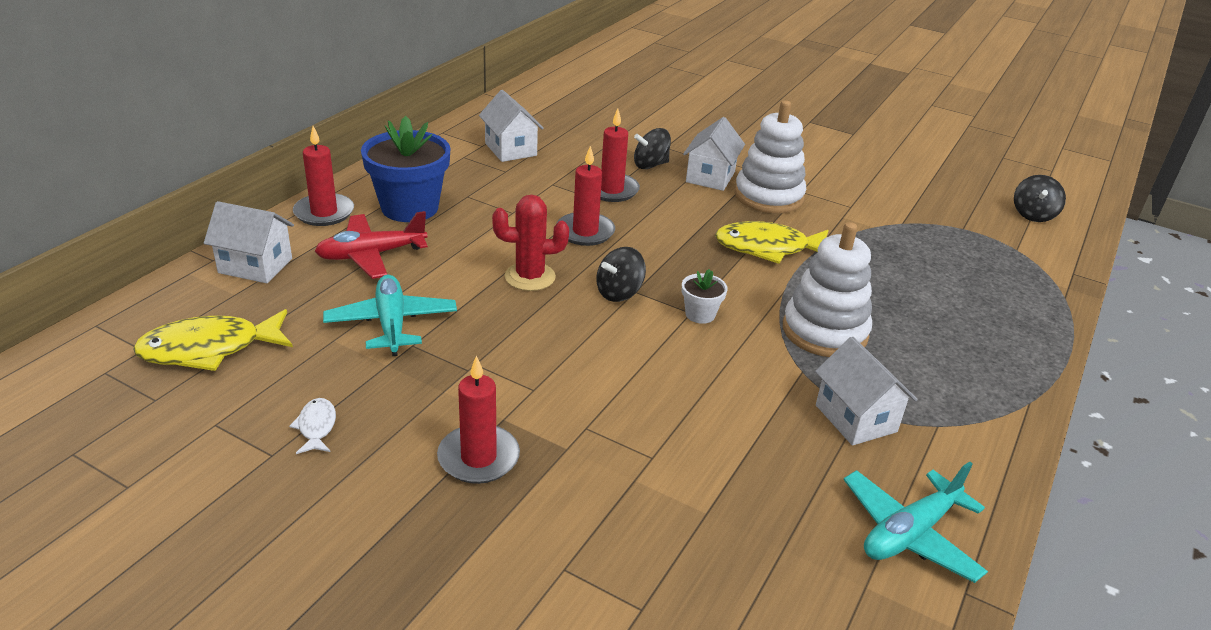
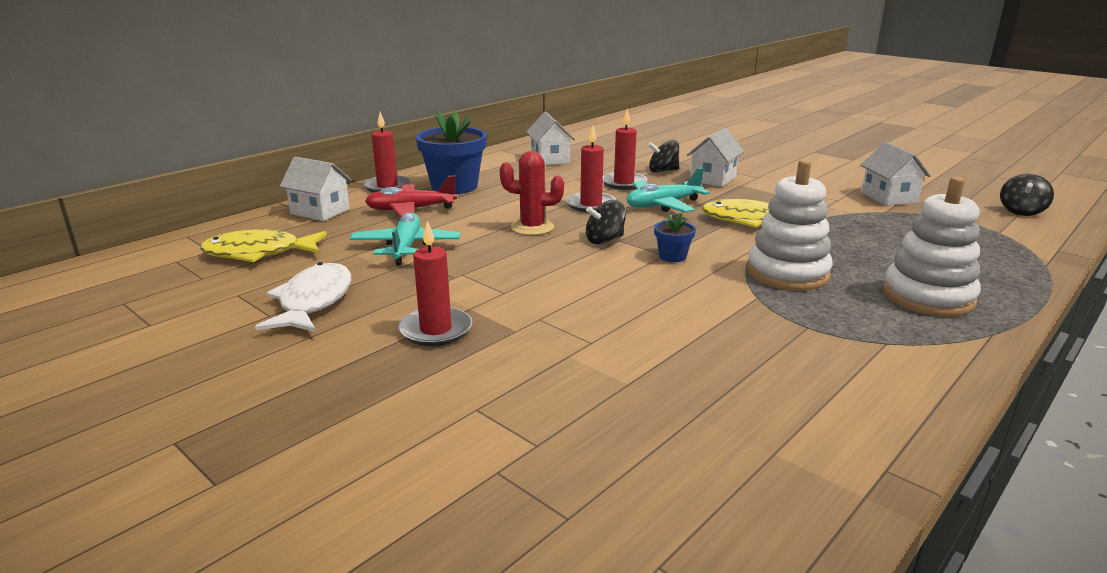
camera: 15 degrees right, 10 degrees down
white fish [289,398,336,454] -> white fish [255,262,352,332], size x2.07
white flower pot [682,269,728,324] -> blue flower pot [654,213,696,262]
white stacking toy [734,100,806,213] -> white stacking toy moved to [883,177,981,317]
white house [815,337,918,446] -> white house moved to [860,142,930,206]
turquoise plane [844,461,988,583] -> turquoise plane moved to [626,168,710,212]

